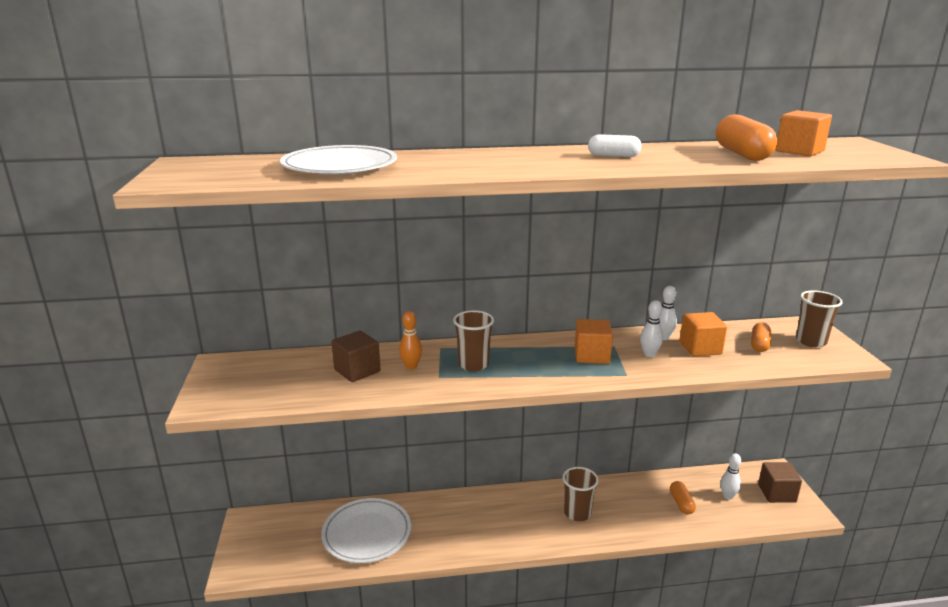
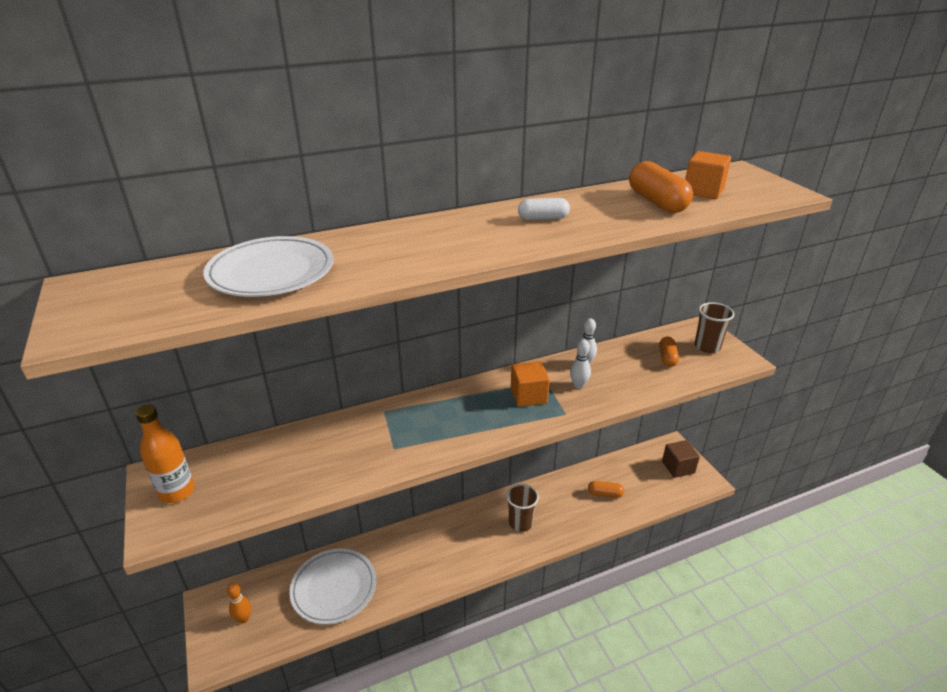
camera: 15 degrees left, 10 degrees up
brown cube [332,330,380,382] -> none
orange bowling pin [399,311,422,369] -> orange bowling pin moved to [227,583,251,623]
brown cup [453,310,494,371] -> none
orange capsule [670,481,696,514] -> orange capsule turned 60 degrees counterclockwise [588,481,624,498]
orange cube [679,312,727,356] -> none
white bowling pin [720,454,741,500] -> none
none -> orange bottle [135,404,195,503]

